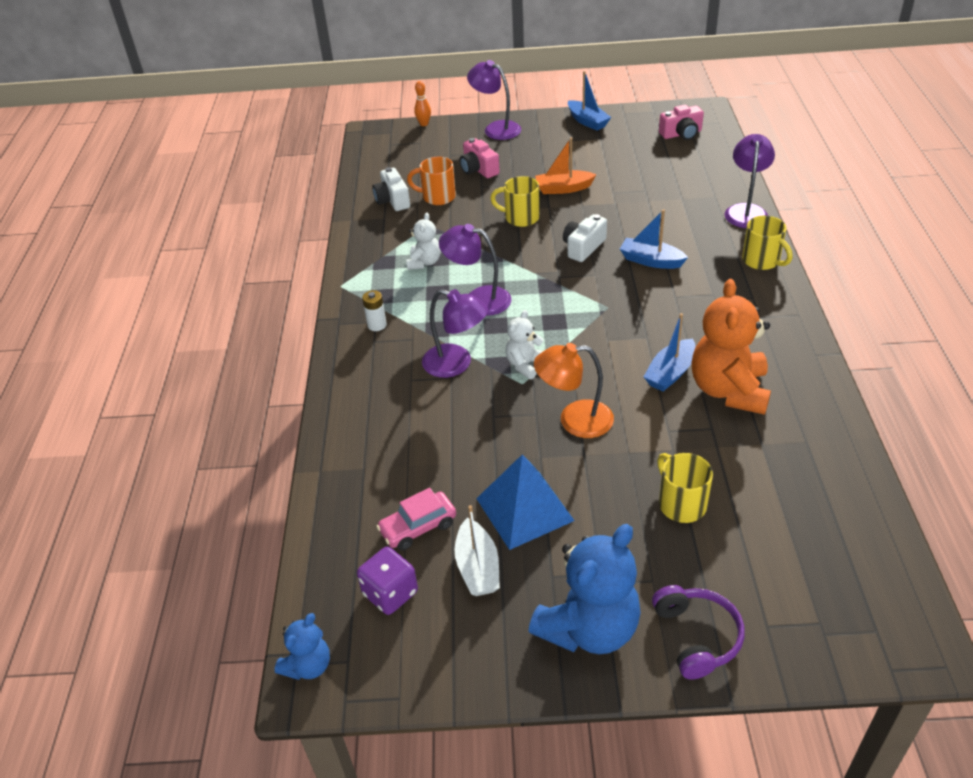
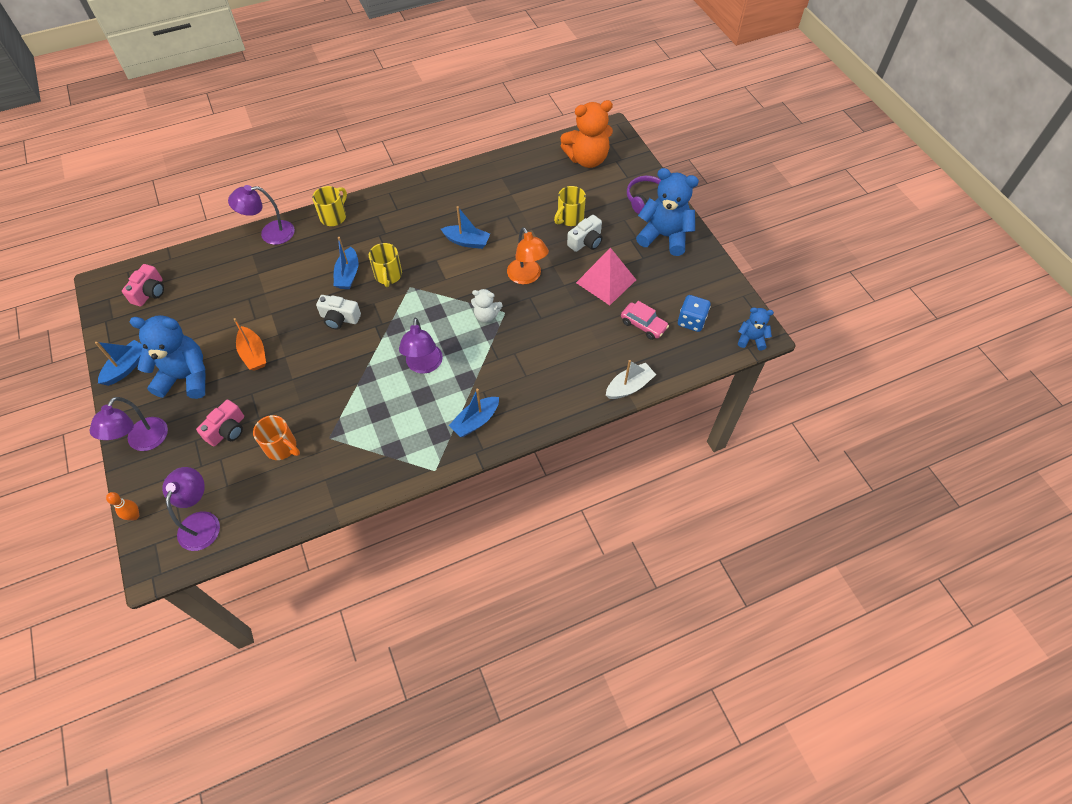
camera: 115 degrees left, 15 degrees up
purple dice [357,547,418,615] -> blue dice [678,295,711,332]
white battery [362,290,387,331] -> blue boat [449,388,499,437]
white camera [372,167,410,211] -> white camera moved to [567,215,602,252]
white teddy bear [406,213,441,270] -> none
orange mug [407,157,456,205] -> orange mug turned 45 degrees counterclockwise [253,415,300,460]
purple lamp [422,289,488,378] -> purple lamp moved to [162,467,220,551]
white boat [454,505,500,596] -> white boat moved to [606,360,656,399]
blue pyramid [476,454,575,550] -> pink pyramid [576,248,636,305]
yellow mug [490,176,540,227] -> yellow mug moved to [369,243,402,287]
pink camera [659,105,704,140] -> pink camera turned 60 degrees clockwise [122,264,164,307]
orange teddy bear [692,279,771,415] -> orange teddy bear moved to [560,100,613,168]
none -> blue teddy bear [129,315,206,399]

